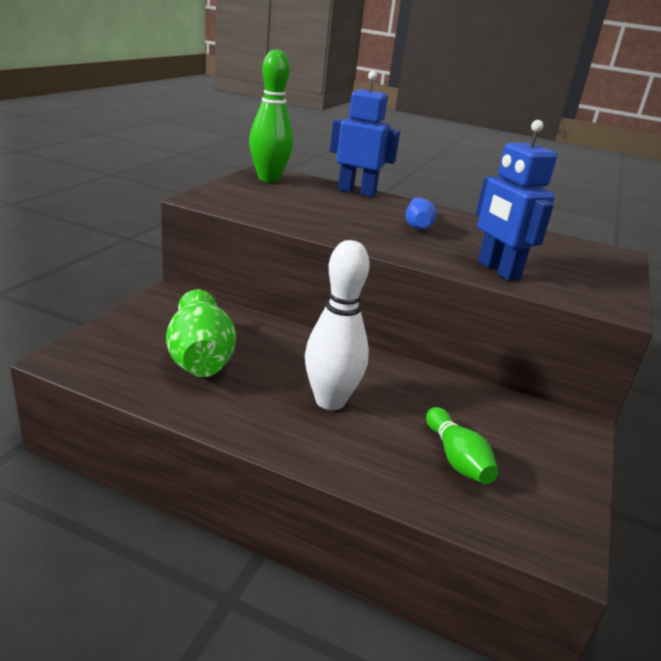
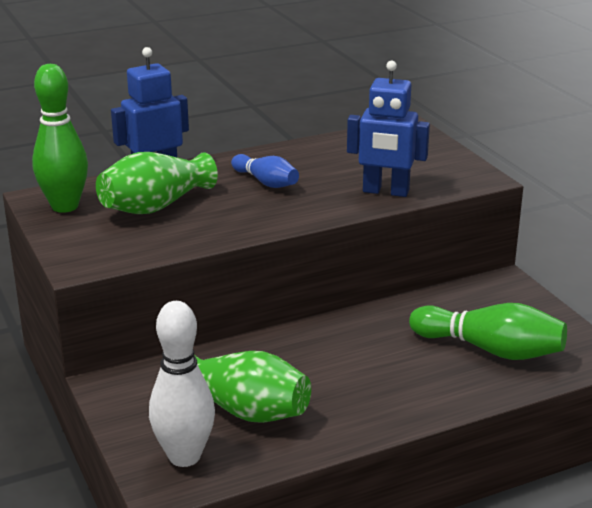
camera: 45 degrees left, 0 degrees up
white bowling pin [305,240,369,410] -> white bowling pin moved to [149,301,215,467]
green bowling pin [426,407,499,484] -> green bowling pin [409,303,567,360], size x1.61
none -> green vase [96,152,218,214]

